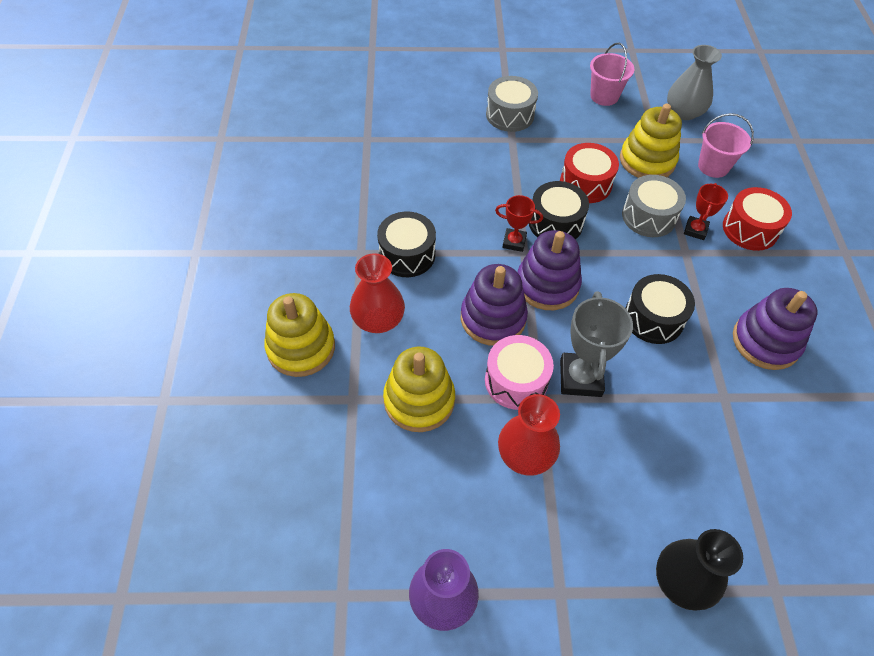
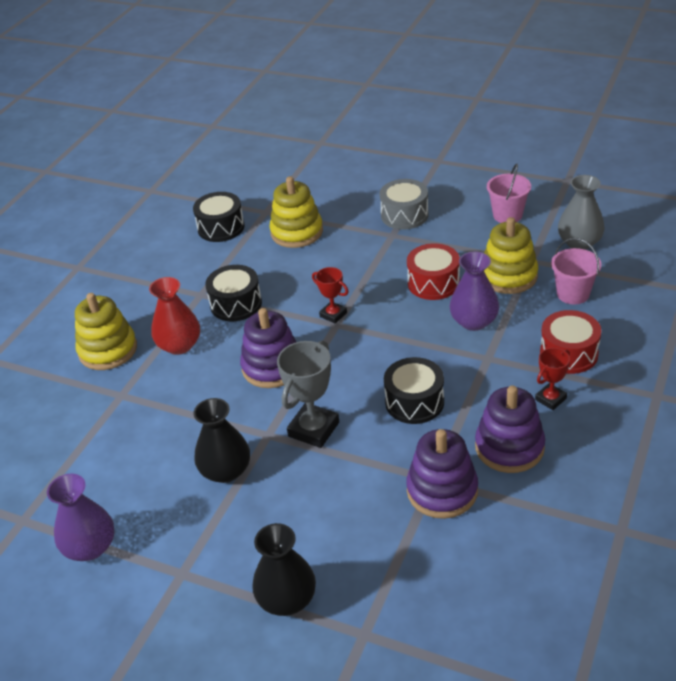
camera: 30 degrees right, 15 degrees down
yellow stacking toy [383,347,455,432] -> yellow stacking toy moved to [269,176,323,248]
pink drum [485,335,554,410] -> none
red vase [498,394,560,476] -> black vase [193,398,250,483]
purple stacking toy [517,230,582,310] -> purple stacking toy moved to [406,429,478,519]
black drum [529,181,589,239] -> black drum moved to [193,192,245,242]
grey drum [622,175,686,237] -> purple vase [449,251,499,331]
red trophy [684,183,728,240] -> red trophy moved to [535,348,570,410]

